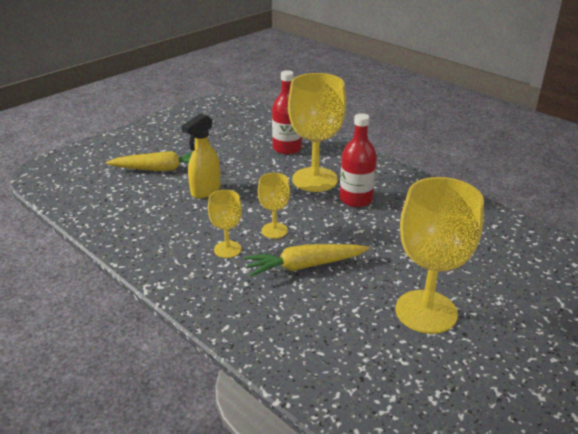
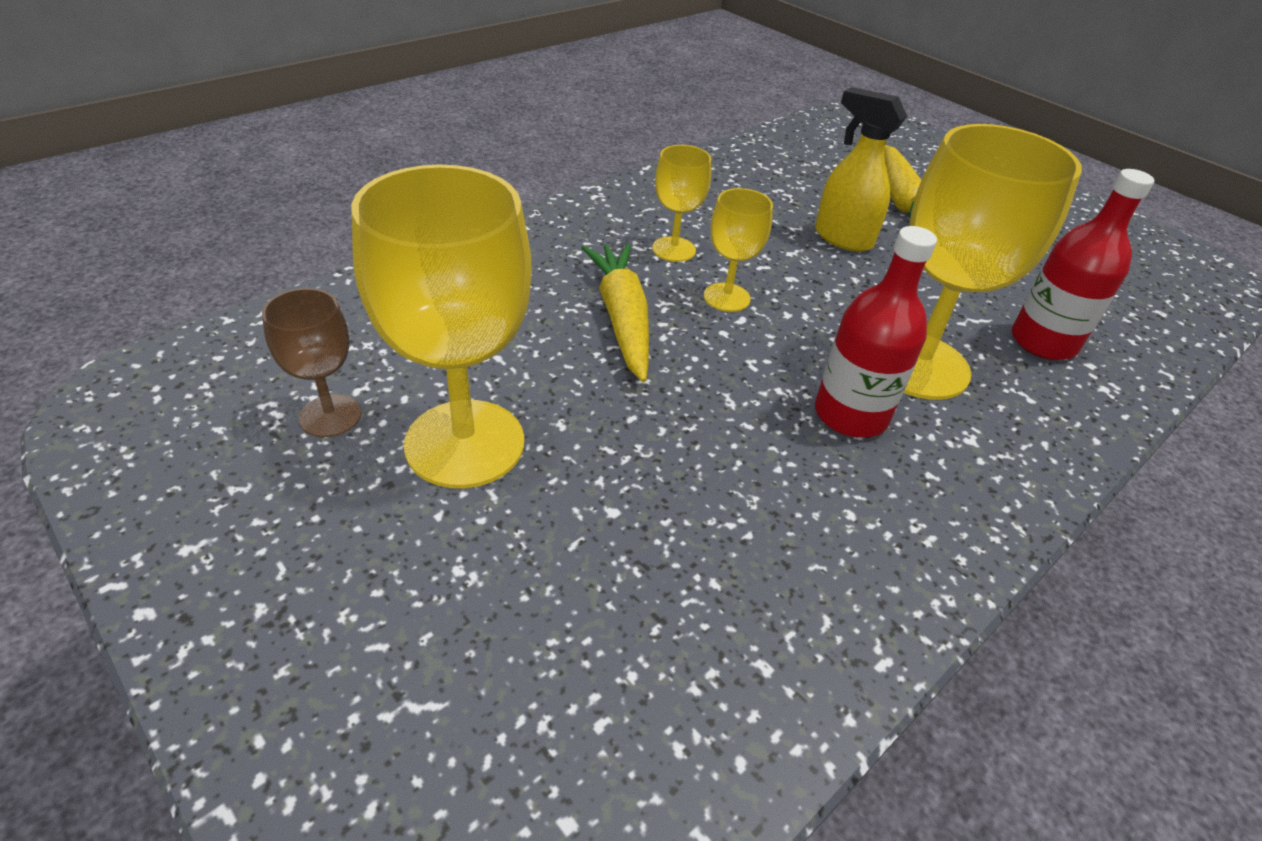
camera: 90 degrees right, 10 degrees up
none -> brown goblet [262,288,361,437]

